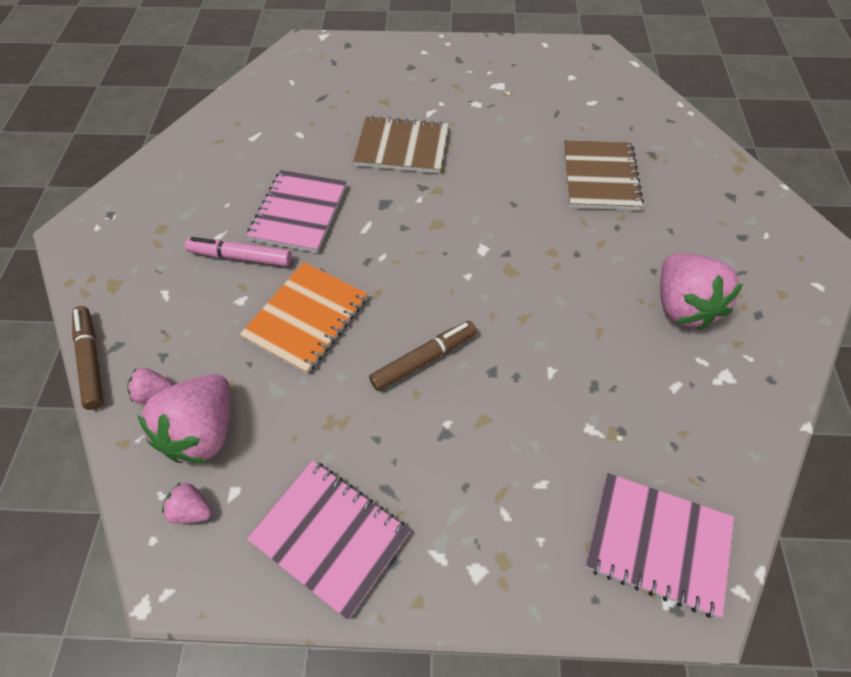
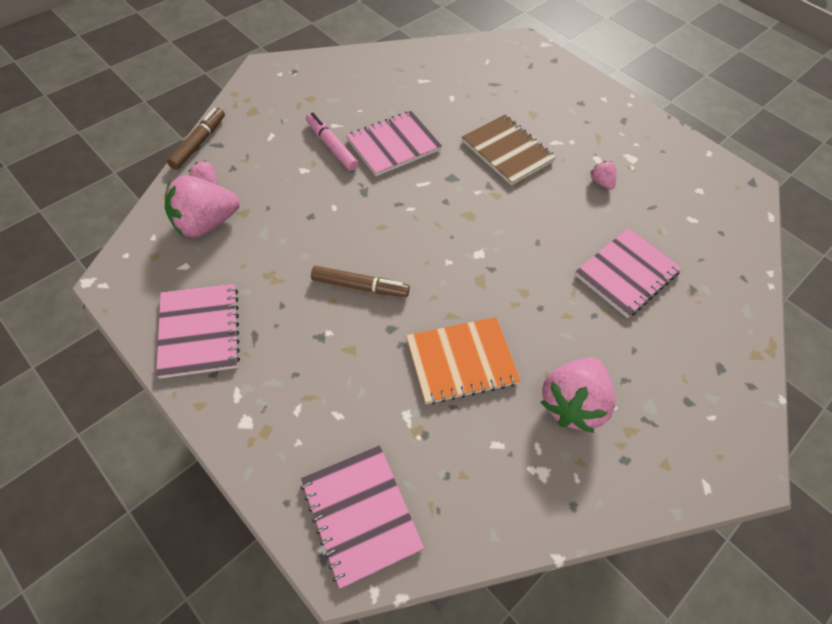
camera: 40 degrees right, 0 degrees up
pink strawberry [162,482,212,524] -> pink strawberry moved to [590,161,616,190]
orange notebook [240,262,368,374] -> orange notebook moved to [406,317,521,405]
brown notebook [563,140,644,210] -> pink notebook [575,228,682,318]

